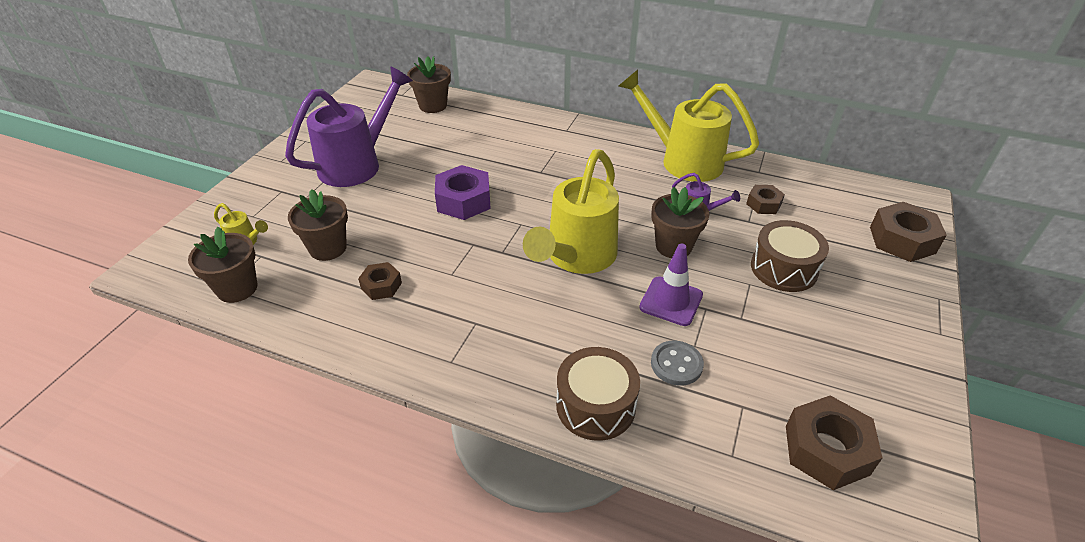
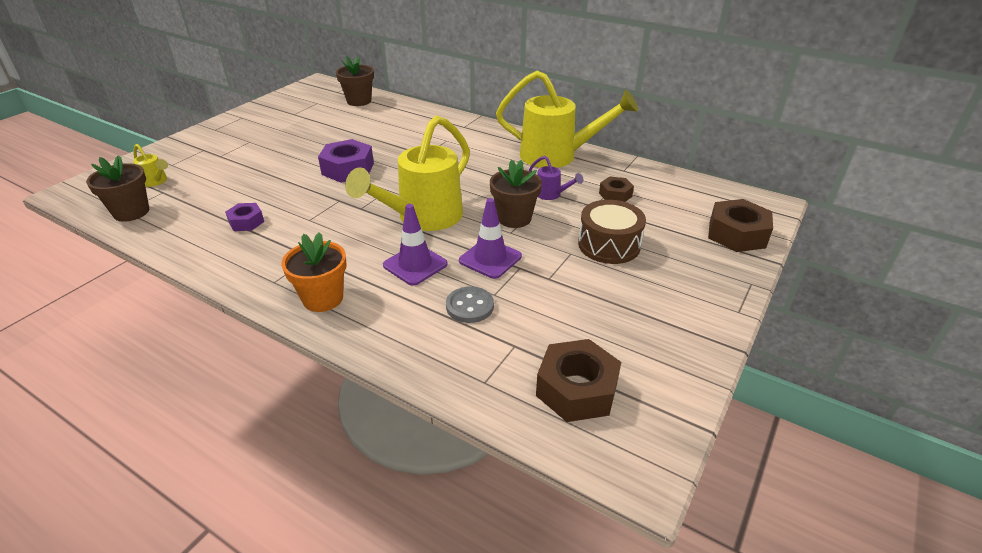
camera: 10 degrees right, 5 degrees down
purple watering can [285,67,413,187] -> none
brown flower pot [288,189,348,261] -> none
brown nut [358,262,402,300] -> purple nut [225,203,264,231]
brown drum [556,347,640,441] -> none
yellow watering can [619,70,759,182] -> yellow watering can turned 150 degrees clockwise [496,71,638,168]
none -> orange flower pot [281,232,347,312]
none -> purple traffic cone [383,204,448,286]

